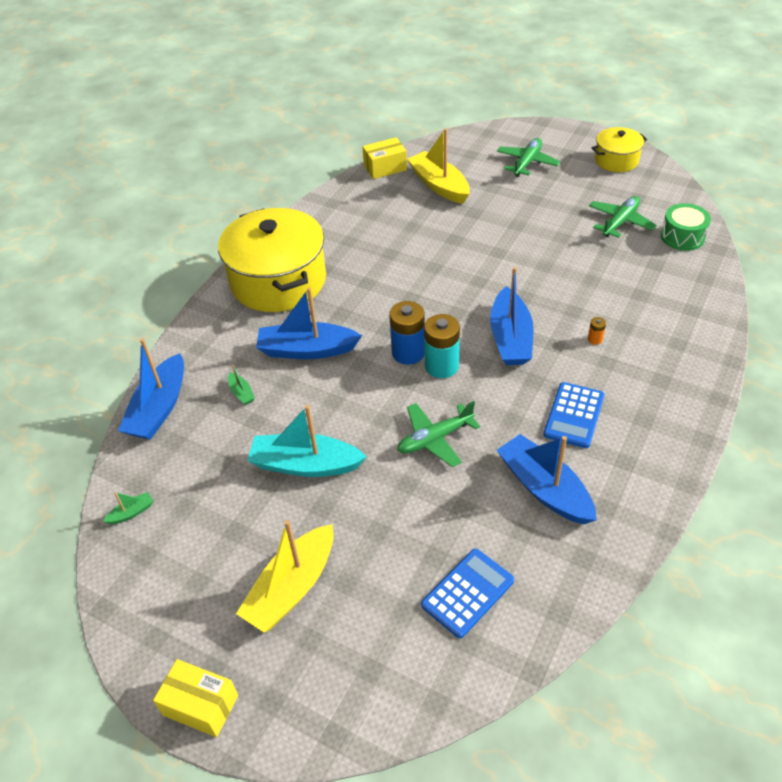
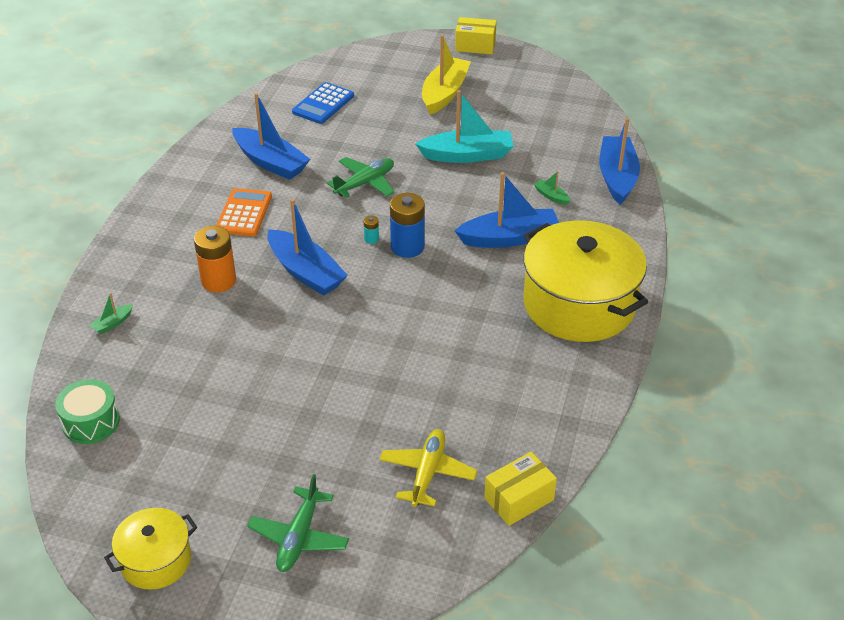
camera: 165 degrees right, 5 degrees down
green boat [103,492,153,524] -> green boat moved to [89,293,133,334]
yellow boat [407,128,470,204] -> yellow plane [379,429,477,507]
turquoise battery [424,314,460,378] -> turquoise battery [364,216,379,244], size x0.44
blue boat [490,267,534,365] -> blue boat turned 150 degrees clockwise [267,199,348,296]
blue calculator [543,382,604,448] -> orange calculator [216,188,272,237]
orange battery [588,317,606,345] -> orange battery [194,226,236,292], size x2.26
green plane [589,196,657,238] -> none

